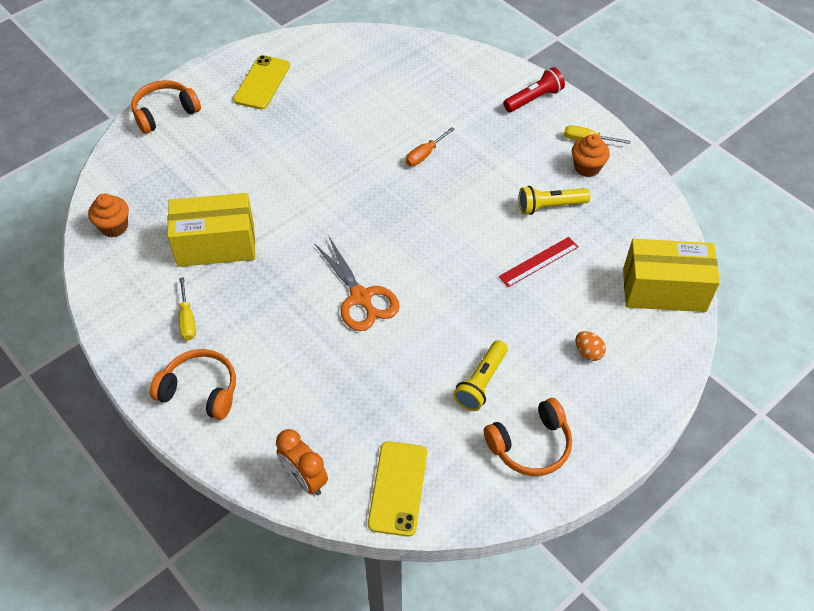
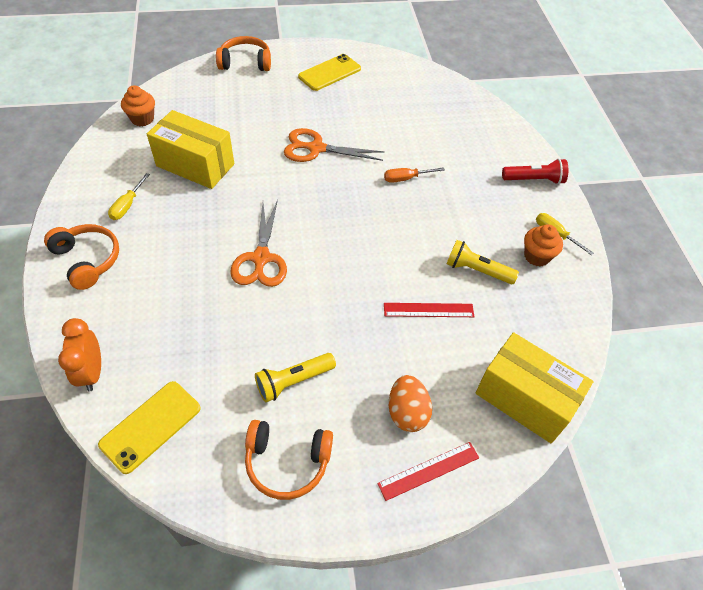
camera: 30 degrees right, 0 degrees up
orange egg [576,331,606,361] -> orange egg [389,375,432,432], size x1.58
none -> orange scissors [284,128,384,162]
none -> red ruler [377,442,479,501]

